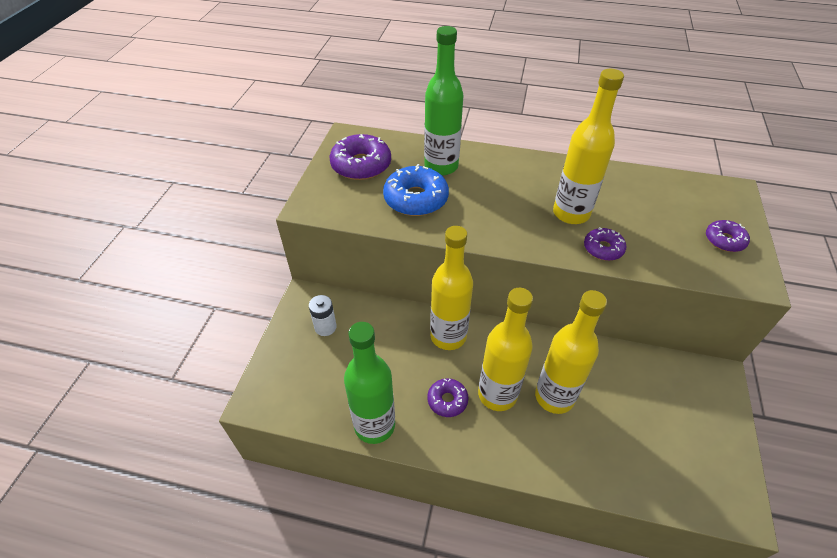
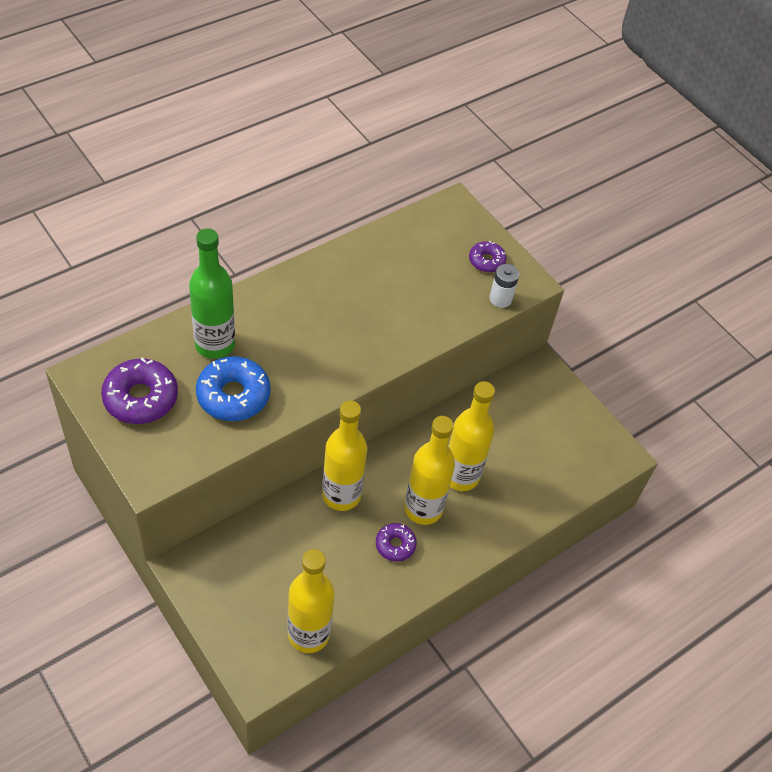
camera: 55 degrees left, 5 degrees up
white battery [309,295,337,336] -> white battery moved to [490,264,519,308]
green bottle [344,322,395,444] -> none
yellow bottle [553,69,624,224] -> yellow bottle moved to [287,549,335,653]
purple donut [584,227,626,261] -> none

